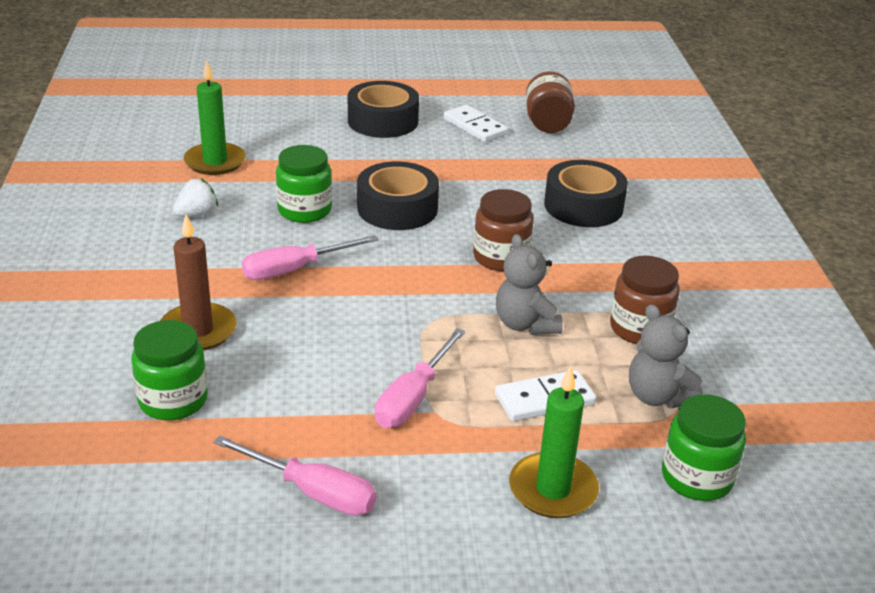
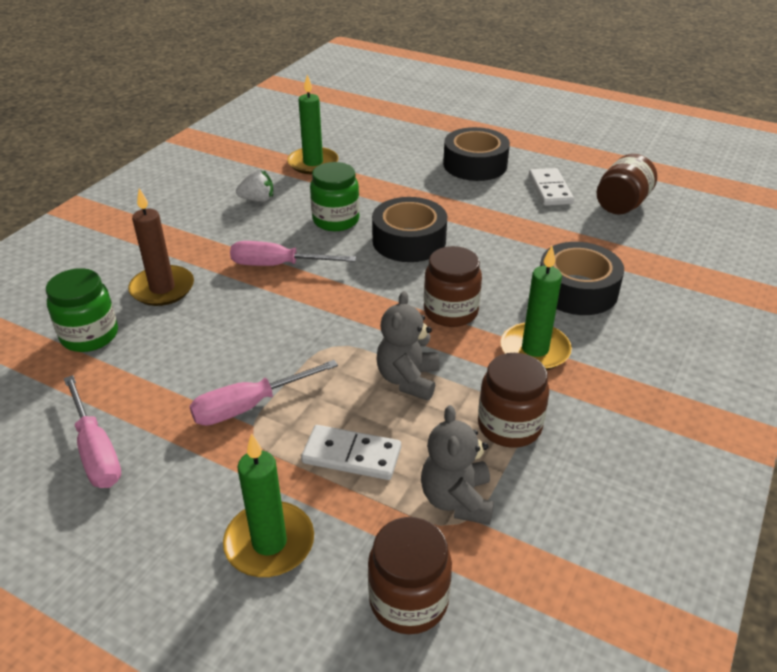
camera: 35 degrees right, 5 degrees up
green jar [662,394,746,501] -> brown jar [368,517,452,634]
none -> green candle [501,246,572,370]

